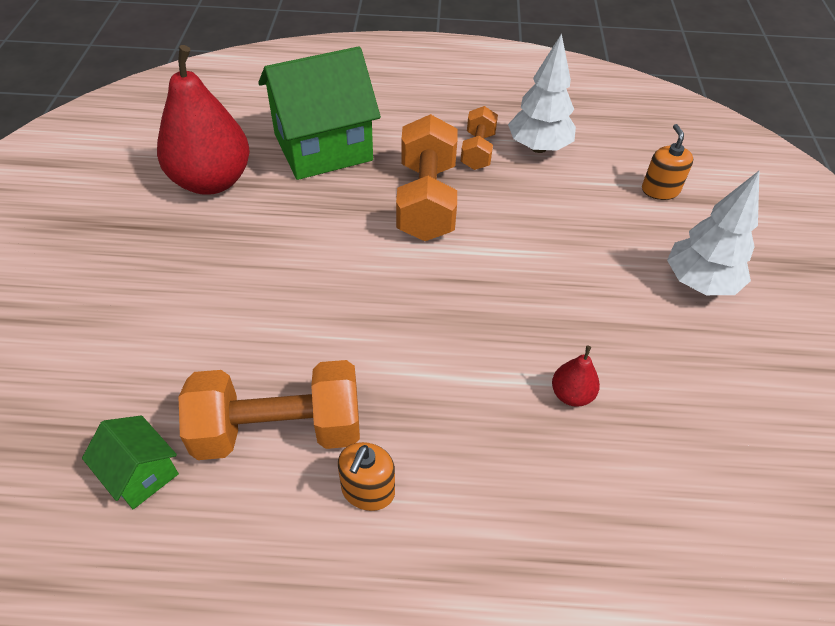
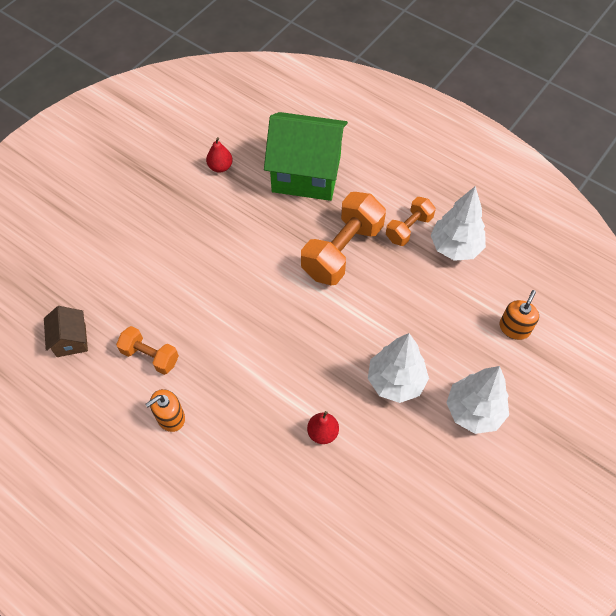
camera: 35 degrees right, 10 degrees up
green house [82,415,179,509] -> brown house [44,306,88,357]
red pear [157,45,250,195] -> red pear [206,137,233,172], size x0.42
orange dumbbell [178,360,360,460] -> orange dumbbell [116,326,179,375], size x0.56
none -> white tree [368,333,429,403]

